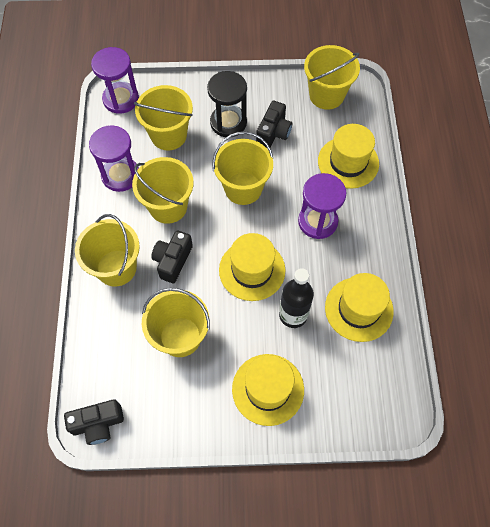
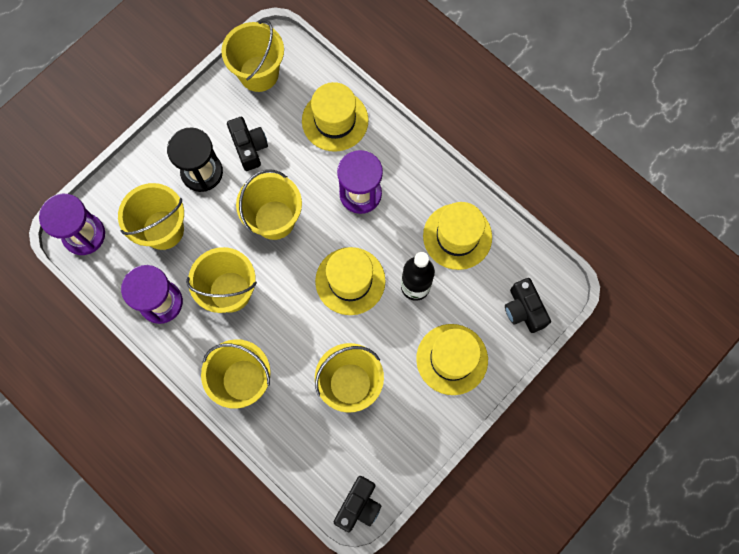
camera: 45 degrees left, 10 degrees up
black camera [151,230,193,283] -> black camera moved to [505,278,551,333]

